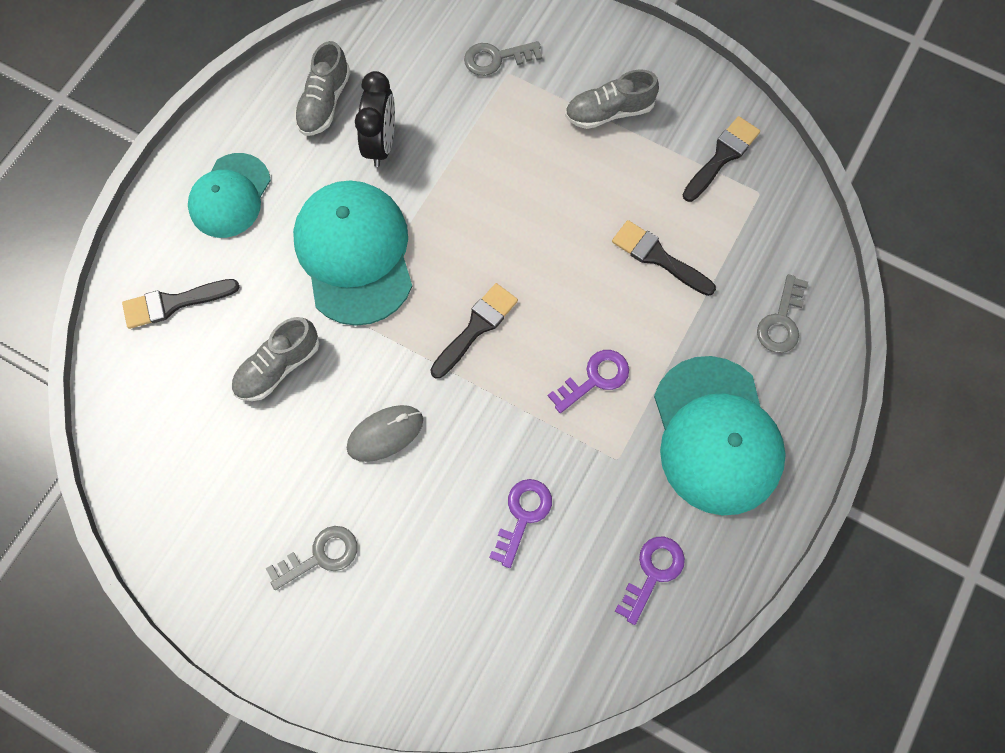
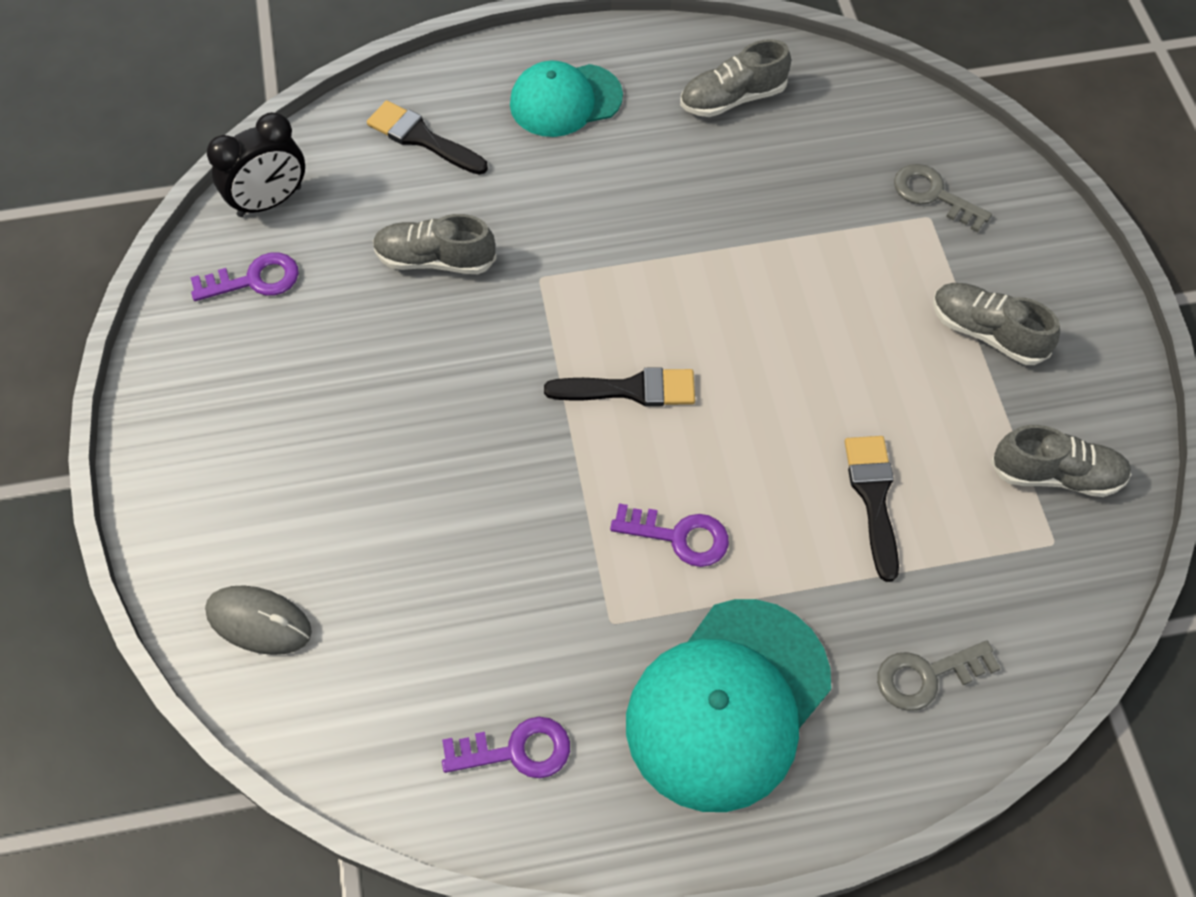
camera: 50 degrees right, 10 degrees down
grey key [266,526,357,590] -> none
turquoise cap [293,180,412,326] -> none
grey mouse [347,405,423,462] -> grey mouse moved to [205,585,312,655]
black clock [355,71,395,167] -> black clock moved to [207,112,305,217]
purple key [489,479,552,568] -> purple key moved to [190,252,299,301]
black brush [683,116,760,202] -> grey shoe [991,425,1132,497]

